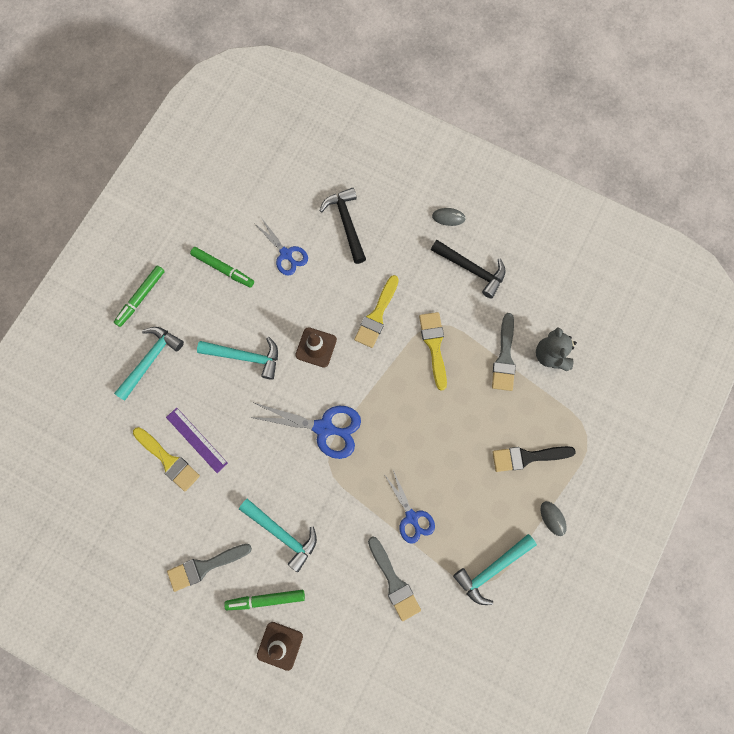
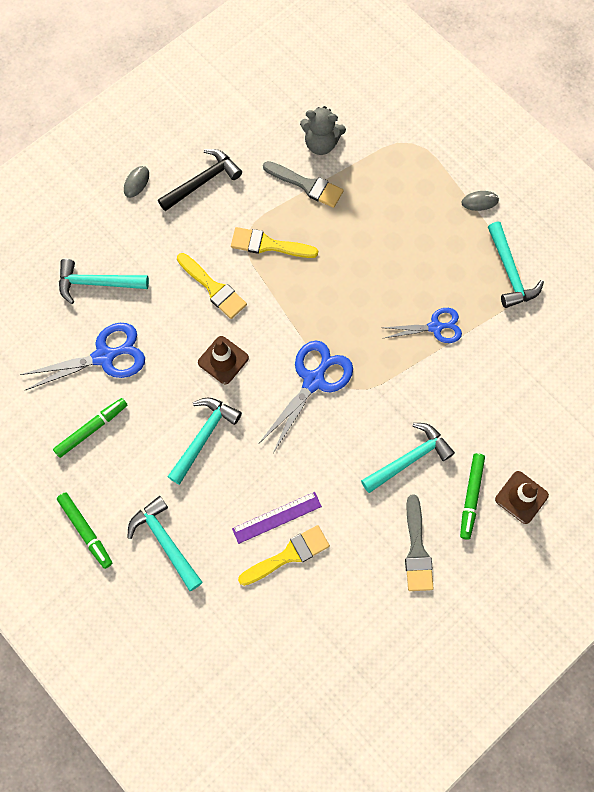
camera: 70 degrees left, 5 degrees down
blue scissors [254,219,308,276] -> blue scissors [20,323,145,391], size x1.53
black hammer [320,188,366,264] -> turquoise hammer [59,259,149,304]
grey brush [368,536,421,621] -> none
black brush [492,446,576,472] -> none

